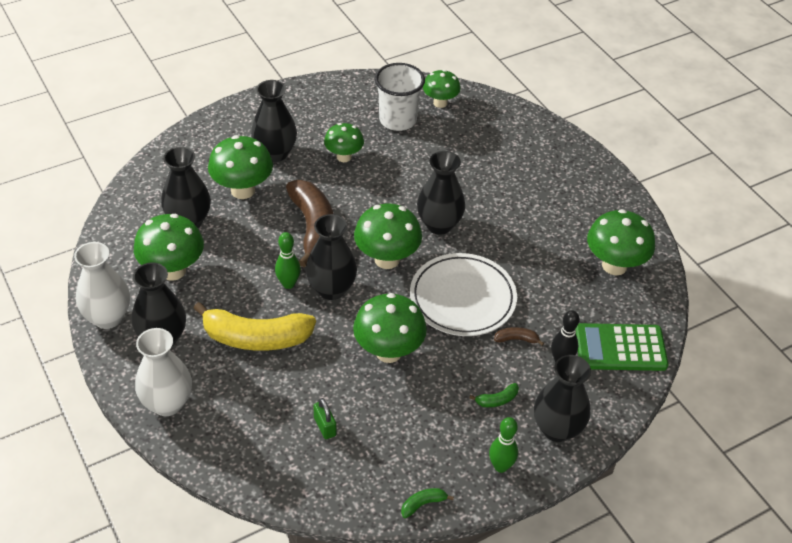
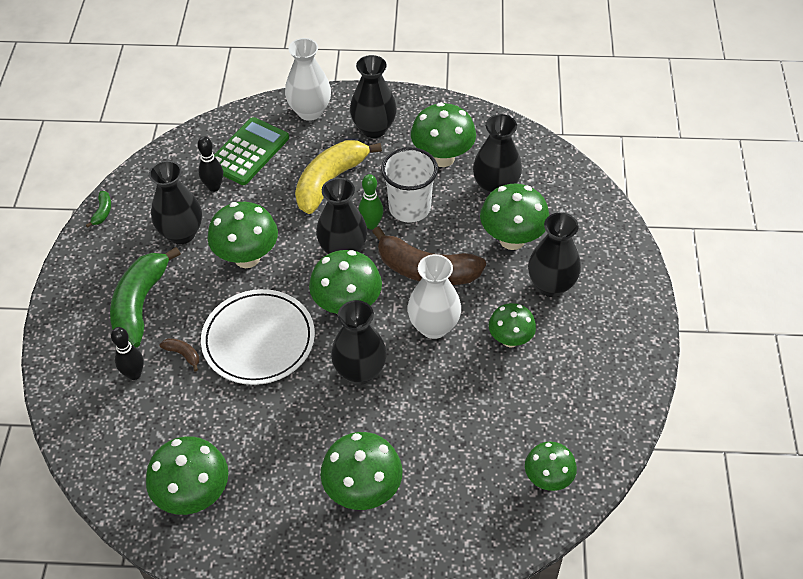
camera: 125 degrees right, 5 degrees up
white vase [74,242,130,329] -> white vase moved to [407,254,461,339]
green padlock [313,398,336,439] -> black bowling pin [197,136,223,192]
white cup [375,63,425,131] -> white cup moved to [381,147,438,223]
green banana [469,383,519,407] -> green banana [110,247,181,348], size x2.46
green bowling pin [489,417,518,473] -> none
brown banana [494,327,544,346] -> brown banana turned 90 degrees counterclockwise [159,338,199,372]
black vase [534,355,591,442] -> black vase moved to [149,160,202,244]
green calculator [576,323,668,371] -> green calculator moved to [214,117,289,185]
none -> green mushroom [320,432,402,510]

